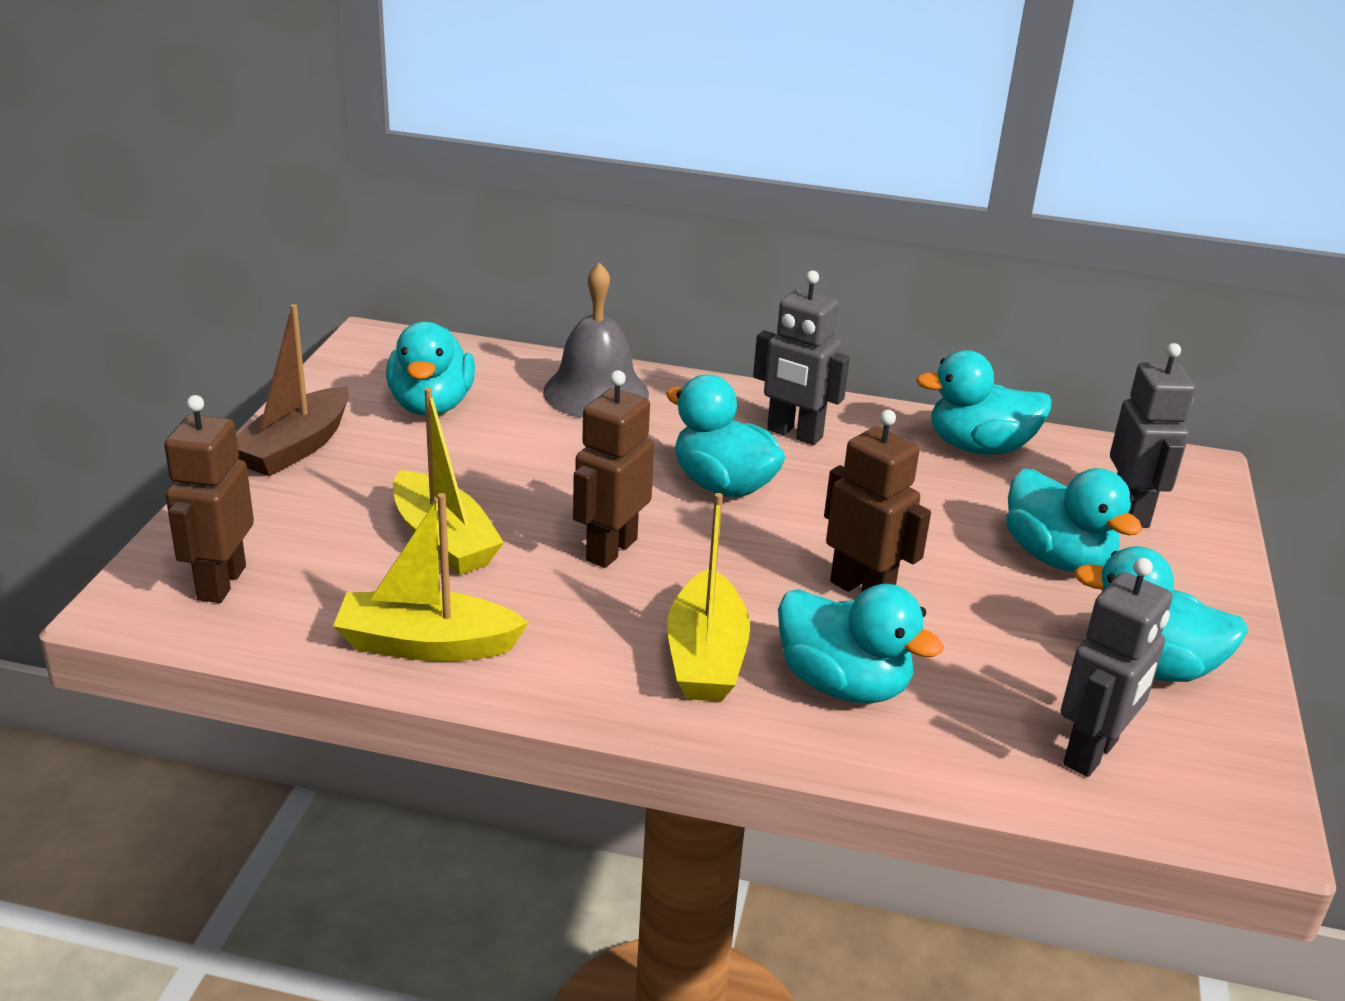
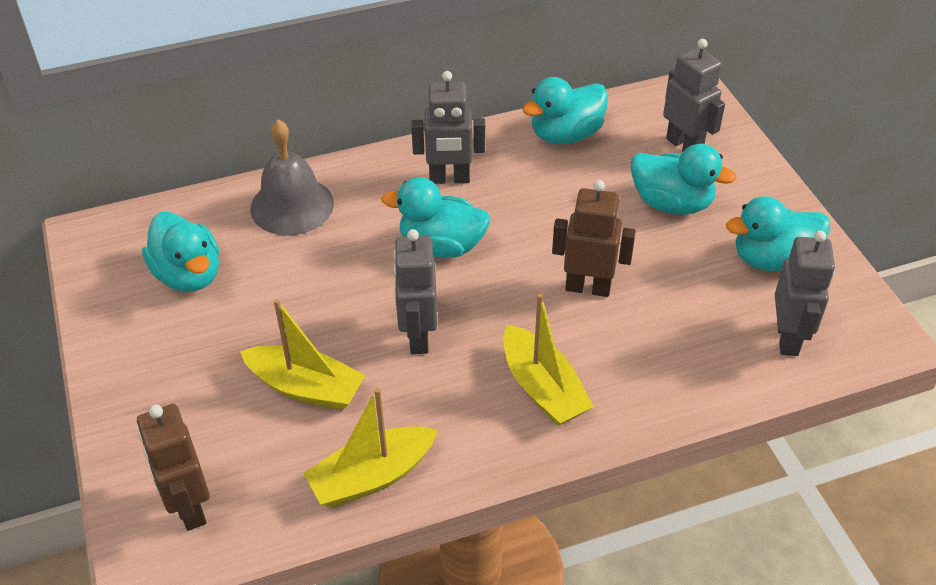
camera: 30 degrees left, 15 degrees up
brown boat [236,304,349,476] -> none
brown robot [573,370,654,568] -> grey robot [393,229,437,354]
turquoise duck [778,584,944,704] -> none

